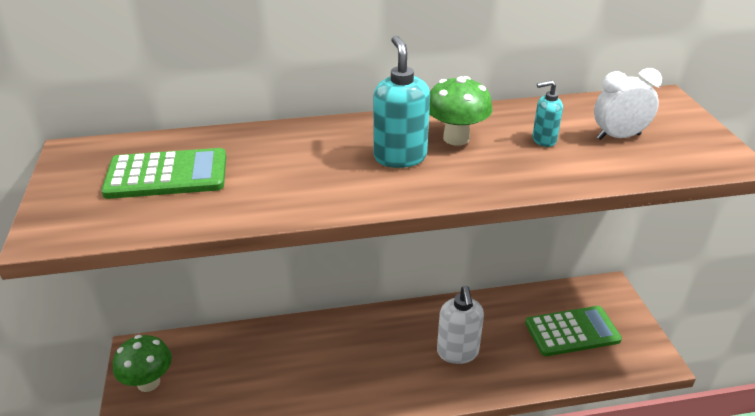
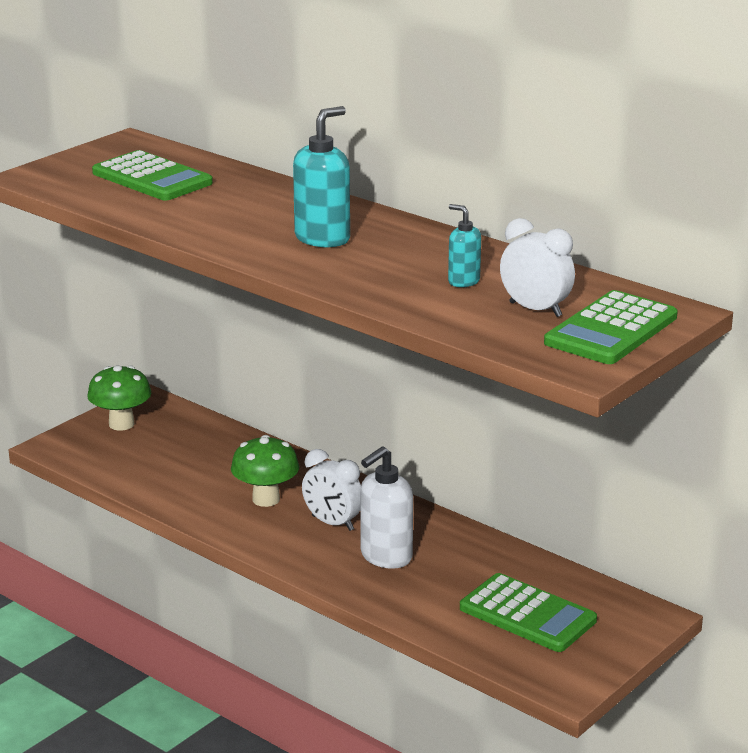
camera: 50 degrees right, 10 degrees down
green mushroom [429,76,493,146] -> green mushroom moved to [231,435,300,507]
none -> white clock [302,449,361,531]
none -> green calculator [544,290,678,364]

